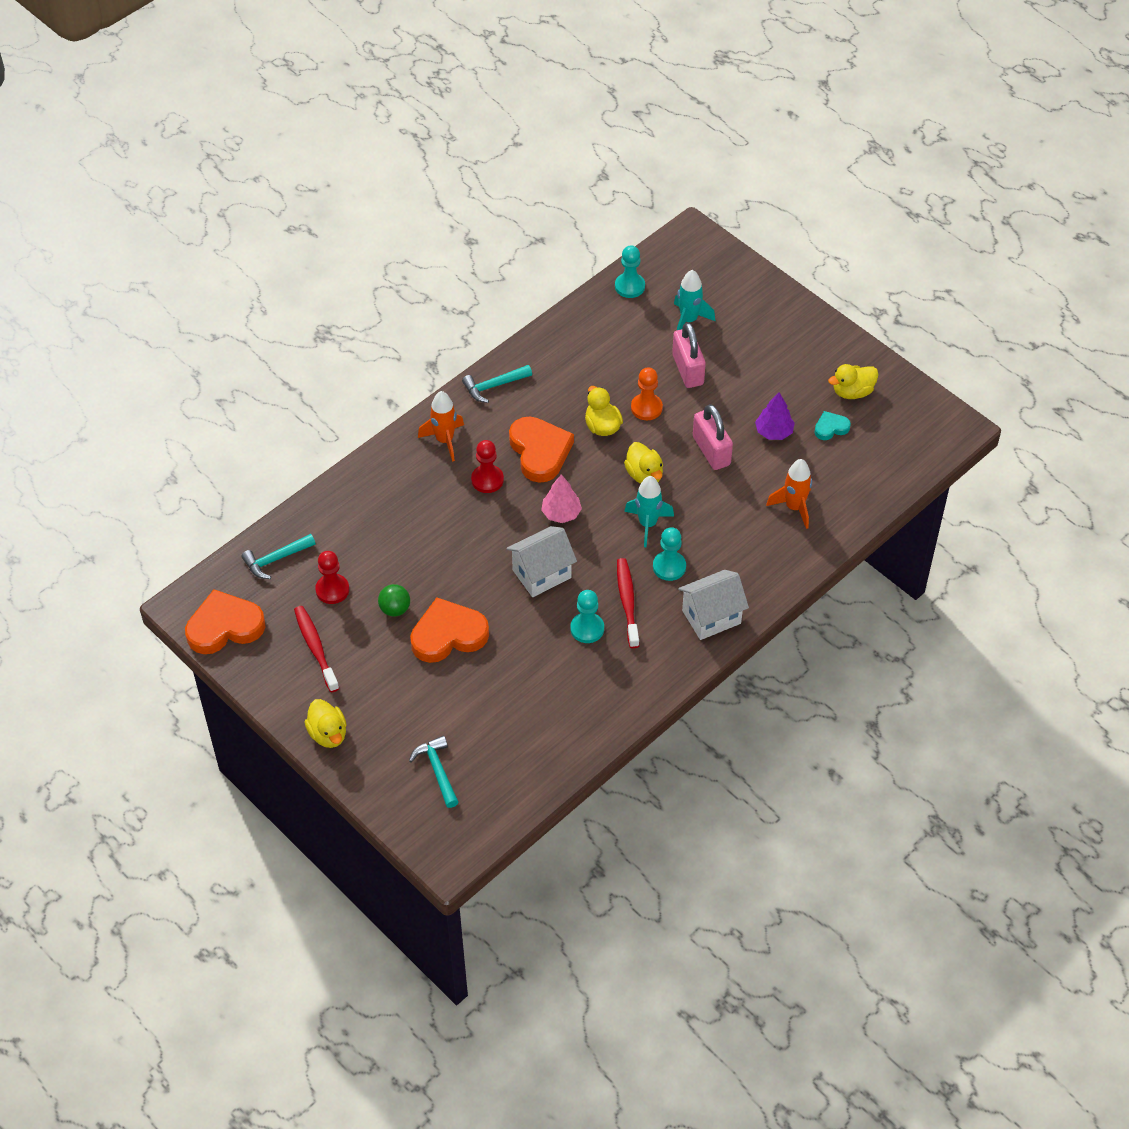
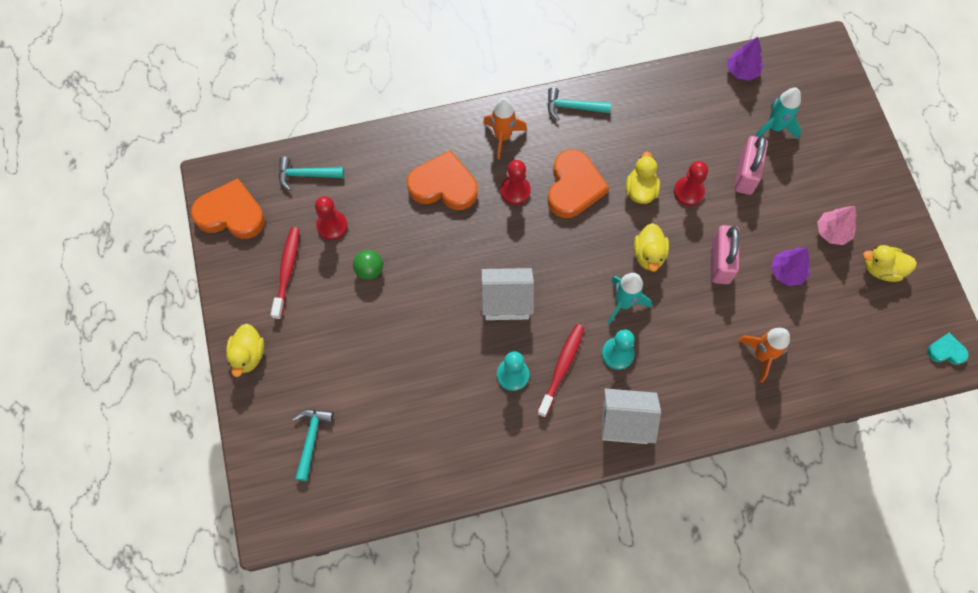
camera: 30 degrees right, 15 degrees up
orange heart [410,597,489,663] -> orange heart moved to [407,150,477,210]
pink tree [541,474,582,523] -> pink tree moved to [817,206,857,245]
turquoise pawn [615,245,645,298] -> purple tree [728,37,763,81]
orange pawn [631,367,663,420] -> red pawn [674,161,708,206]
turquoise heart [814,411,851,440] -> turquoise heart moved to [927,333,969,365]

